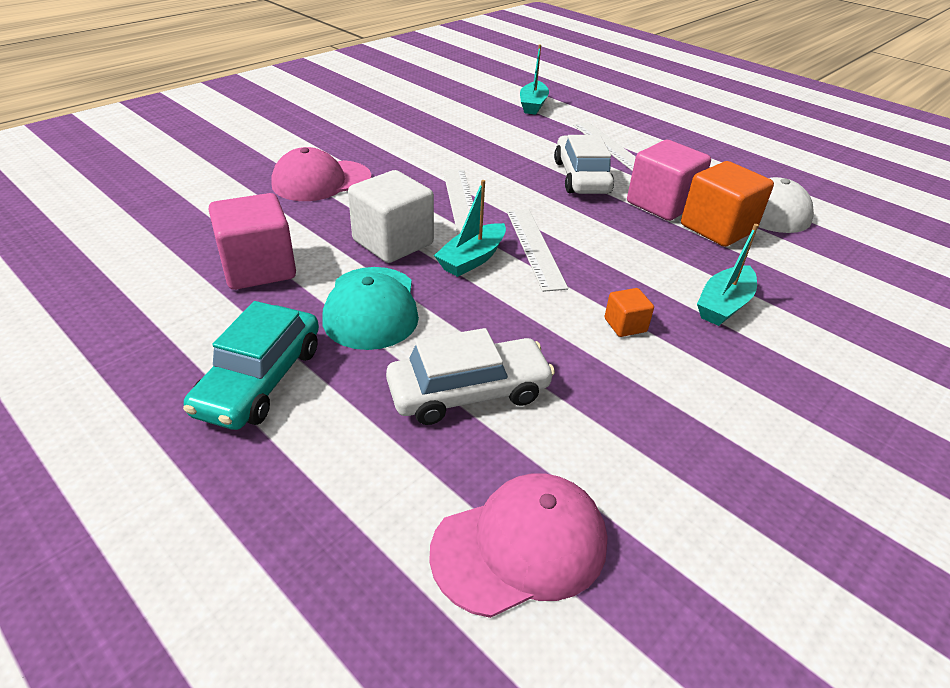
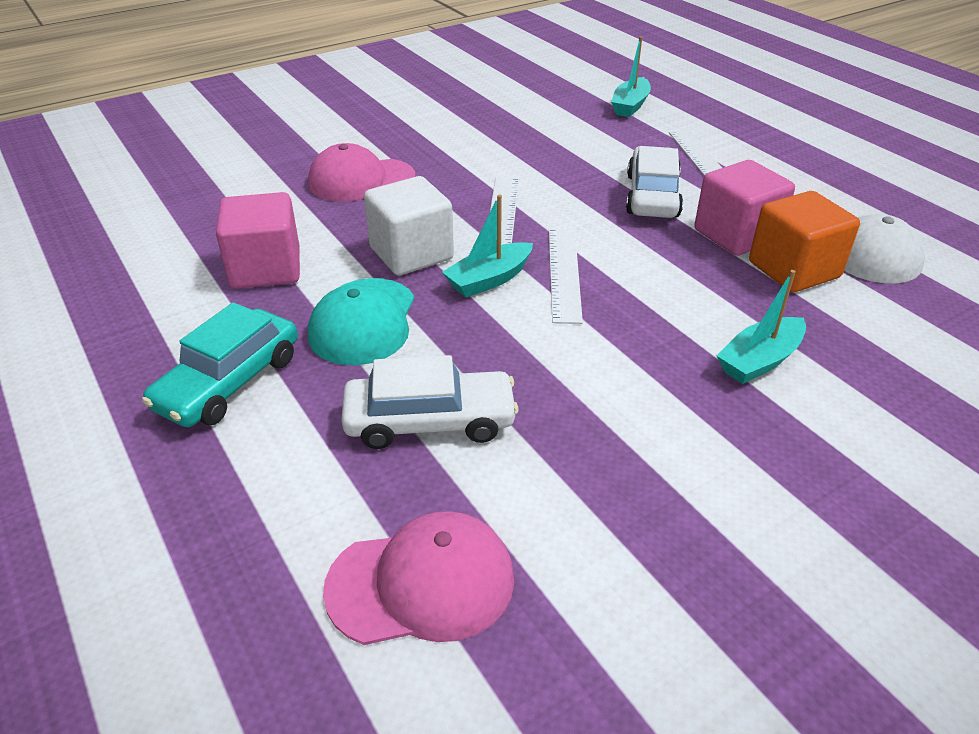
camera: 15 degrees right, 0 degrees up
orange cube [605,288,654,337] -> none

